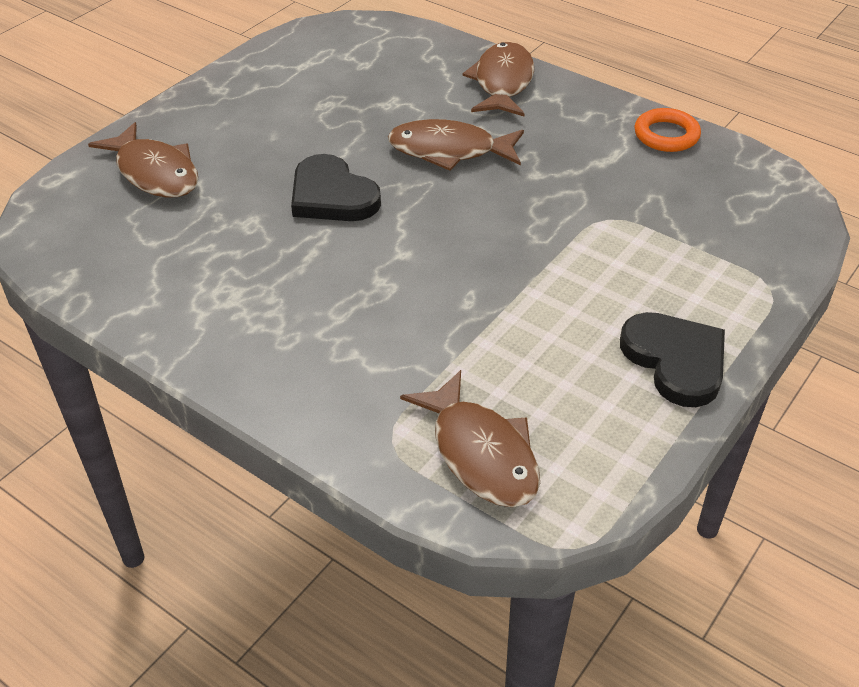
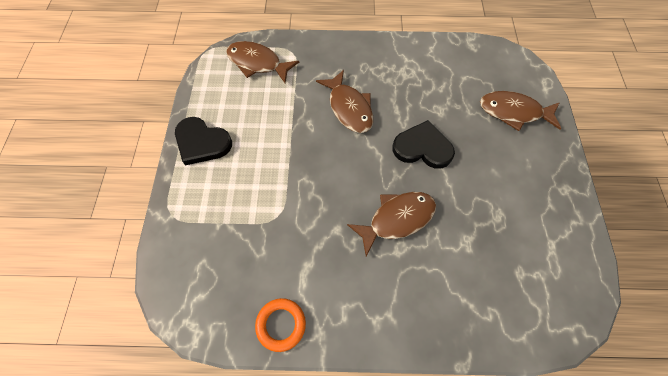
camera: 145 degrees right, 20 degrees up
brown fish [462,42,534,116] -> brown fish moved to [316,70,373,133]

